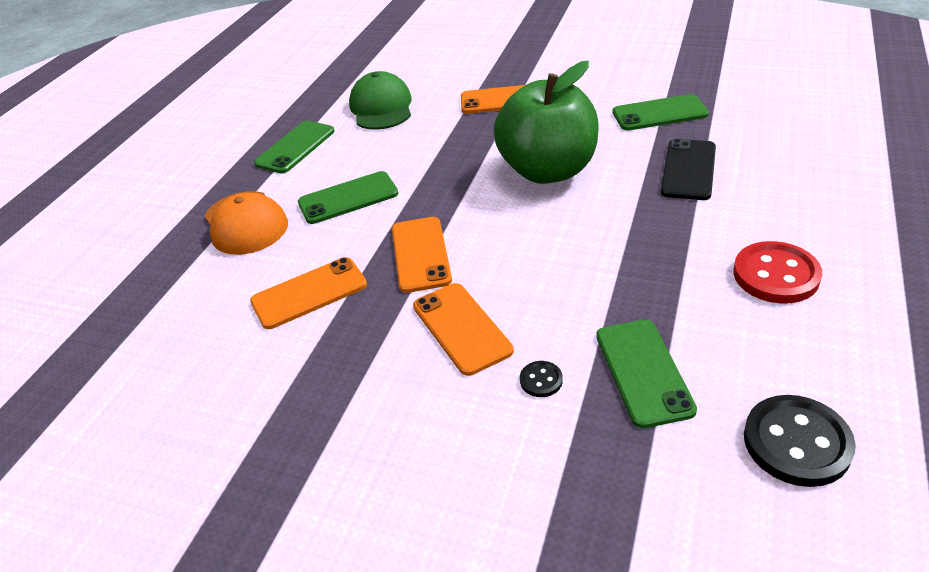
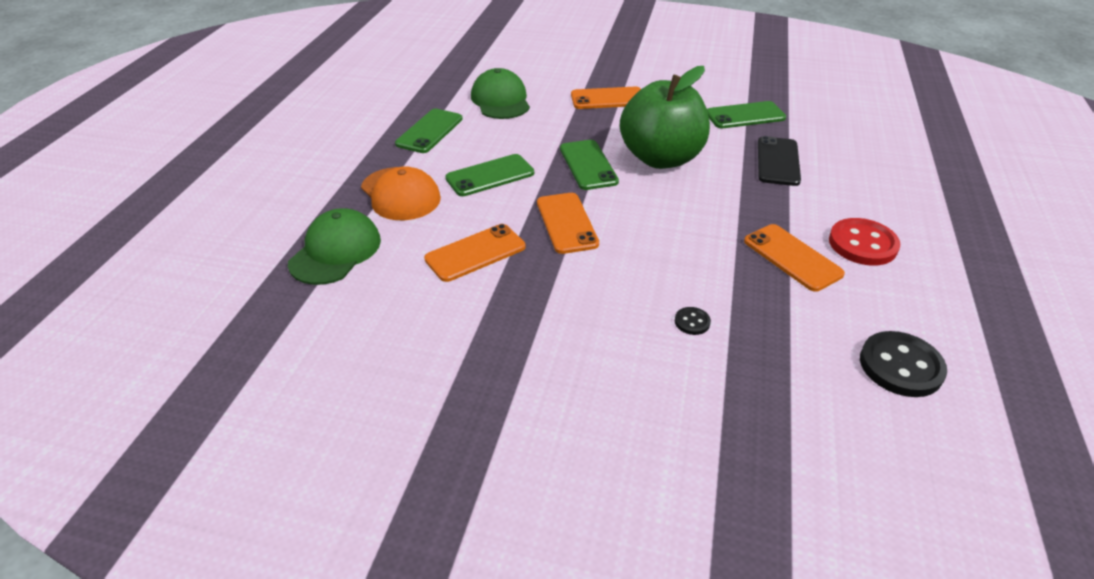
camera: 10 degrees left, 0 degrees up
orange phone [413,283,514,376] -> orange phone moved to [744,224,845,292]
green phone [596,320,697,428] -> green phone moved to [560,140,619,190]
none -> green cap [288,209,381,285]

